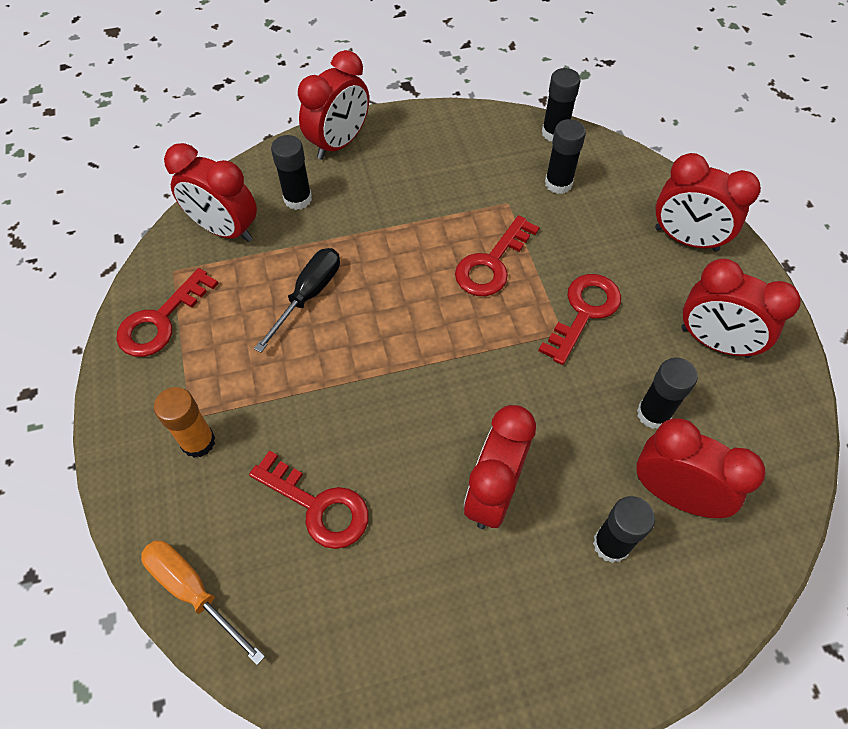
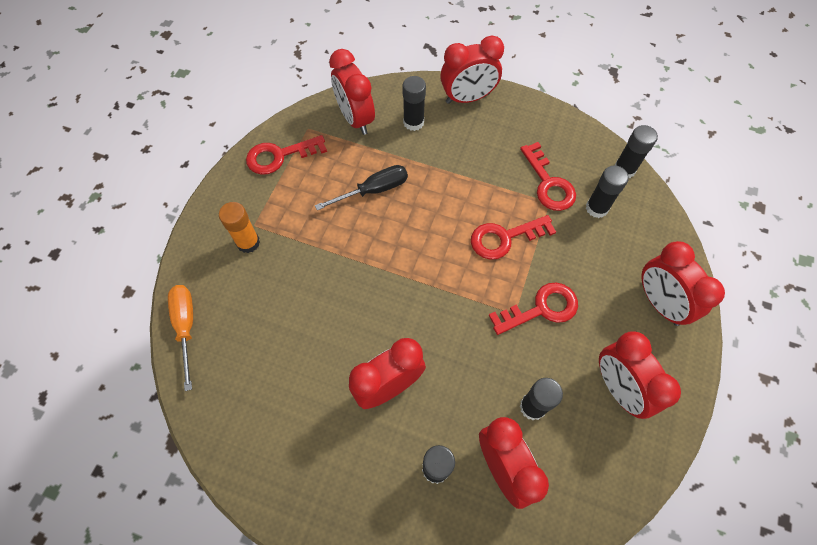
camera: 35 degrees right, 5 degrees up
red key [249,450,369,549] -> red key moved to [520,142,576,211]

